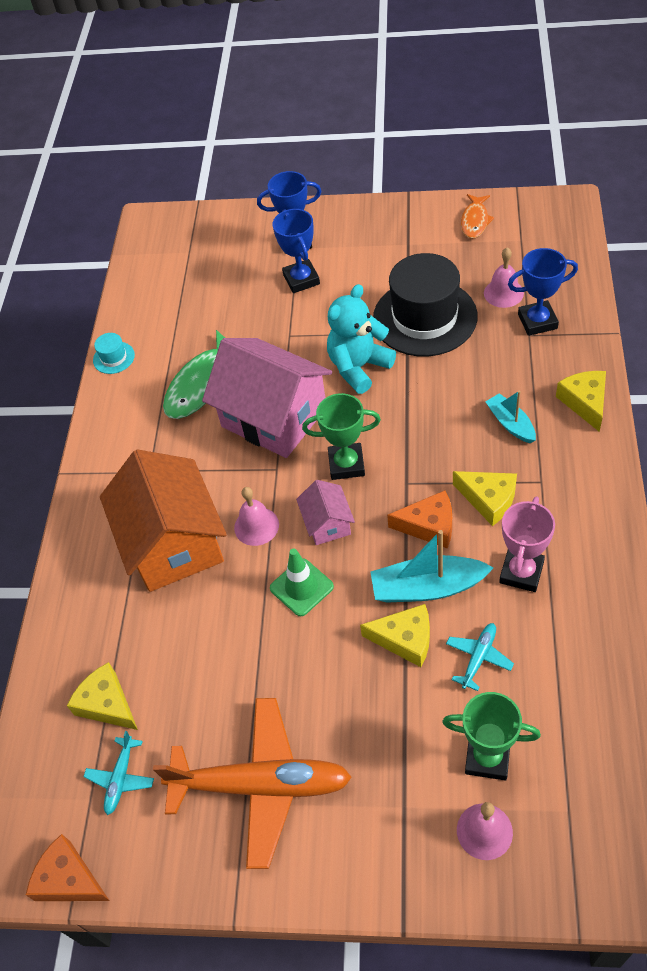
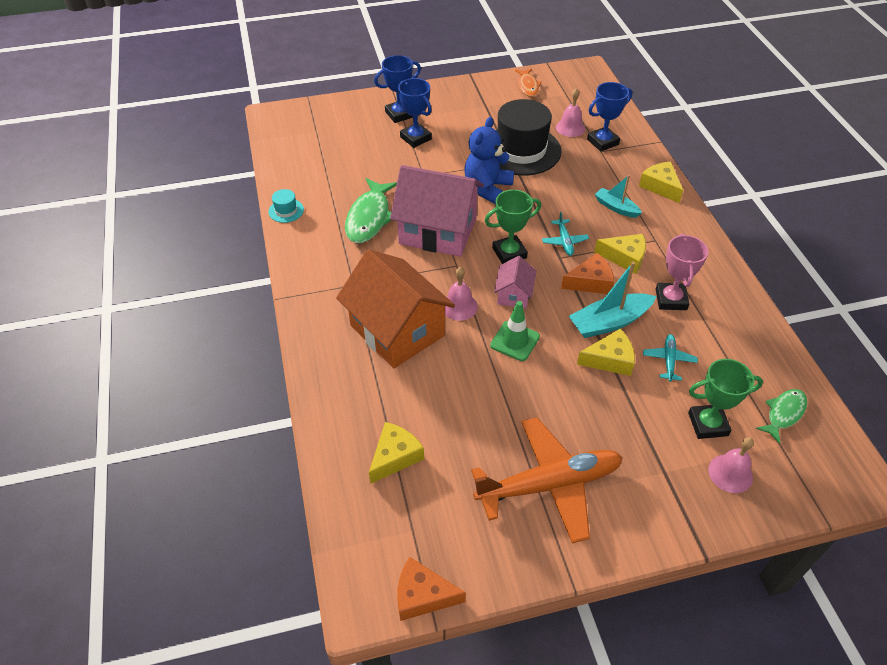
camera: 25 degrees left, 5 degrees down
yellow cheese [67,662,138,730] -> yellow cheese turned 105 degrees clockwise [369,422,424,484]
turquoise plane [83,731,154,815] -> turquoise plane moved to [542,212,589,256]
pink house [296,480,355,545] -> pink house turned 45 degrees clockwise [494,256,536,308]
turquoise teddy bear [327,284,396,394] -> blue teddy bear [464,117,514,204]
none -> green fish [756,389,807,444]

